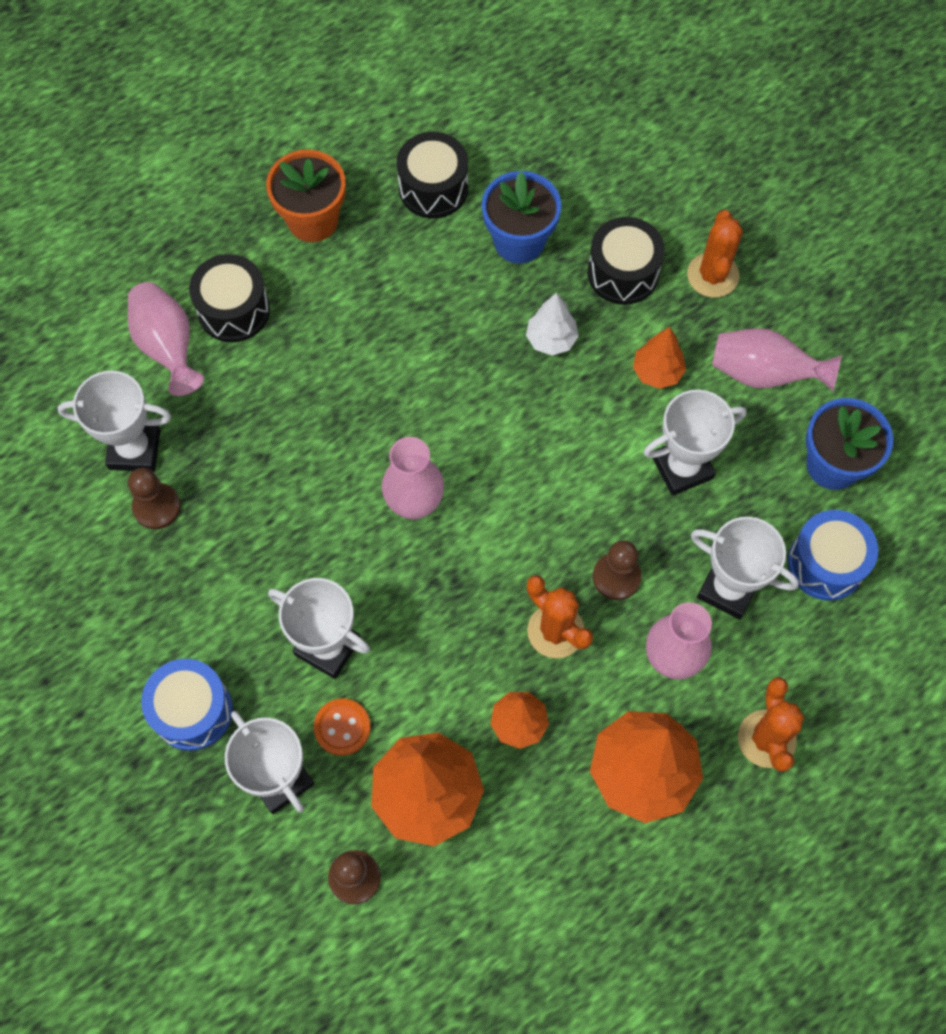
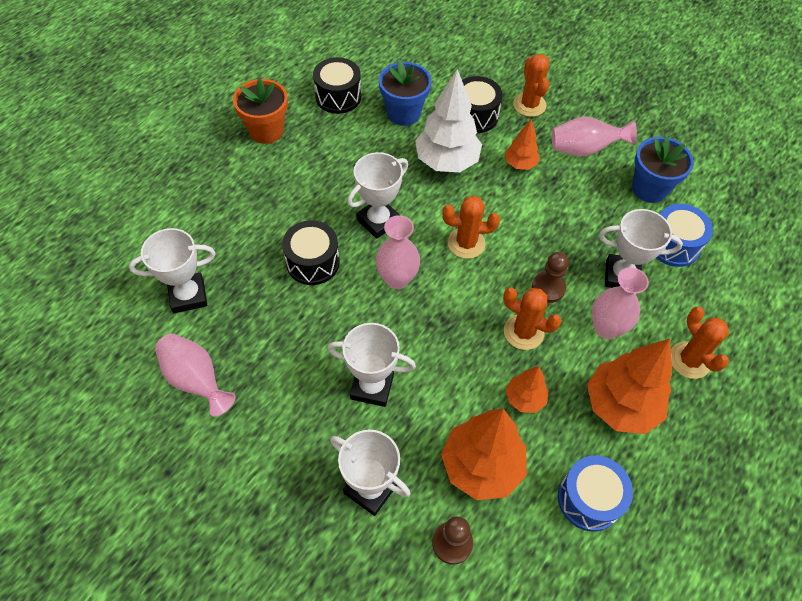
camera: 20 degrees left, 10 degrees down
pink vase [128,282,204,396] -> pink vase moved to [155,334,236,417]
brown pawn [128,468,181,529] -> none
blue drum [141,659,233,751] -> blue drum moved to [558,455,633,532]
black drum [189,254,270,342] -> black drum moved to [282,220,340,285]
orange button [314,698,371,756] -> none
white tree [526,292,579,356] -> white tree [415,69,482,172], size x1.89
white trophy [643,390,747,496] -> white trophy moved to [347,152,408,239]
none -> orange cactus [442,195,500,259]

